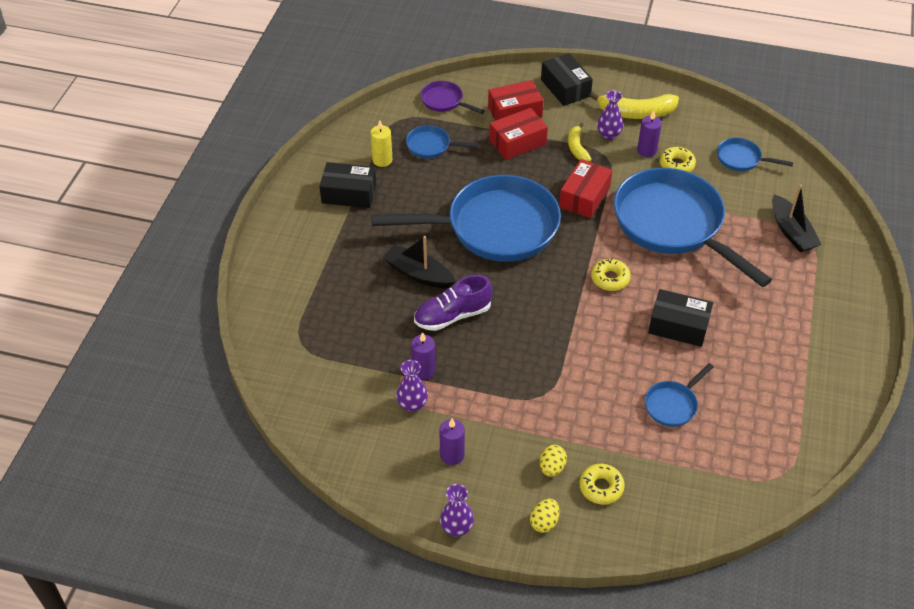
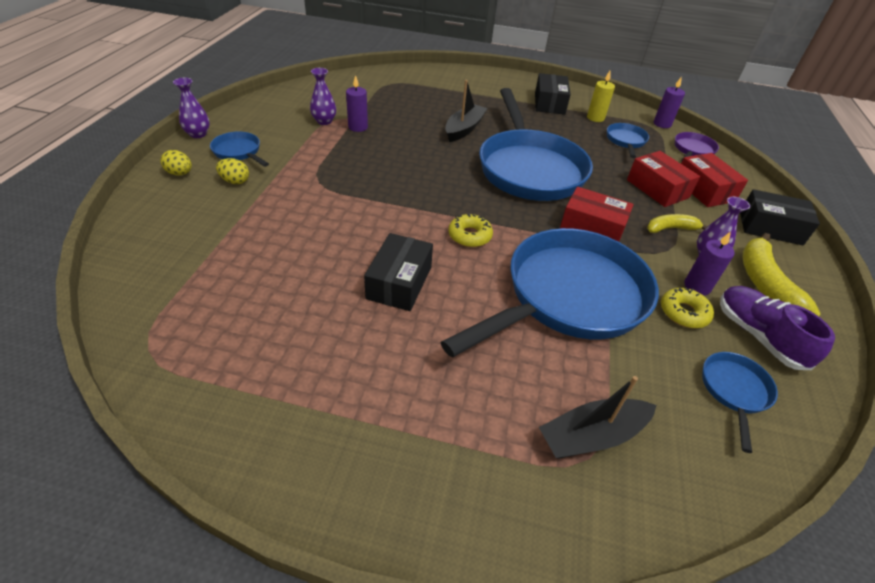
camera: 85 degrees right, 5 degrees down
purple shoe [414,275,493,331] -> purple shoe moved to [720,286,835,370]
purple candle [439,419,465,465] -> purple candle moved to [654,76,685,128]
black box [541,53,593,106] -> black box turned 45 degrees clockwise [740,189,820,245]
yellow donut [579,464,625,505] -> none
blue pan [645,363,714,427] -> blue pan moved to [210,132,269,167]

